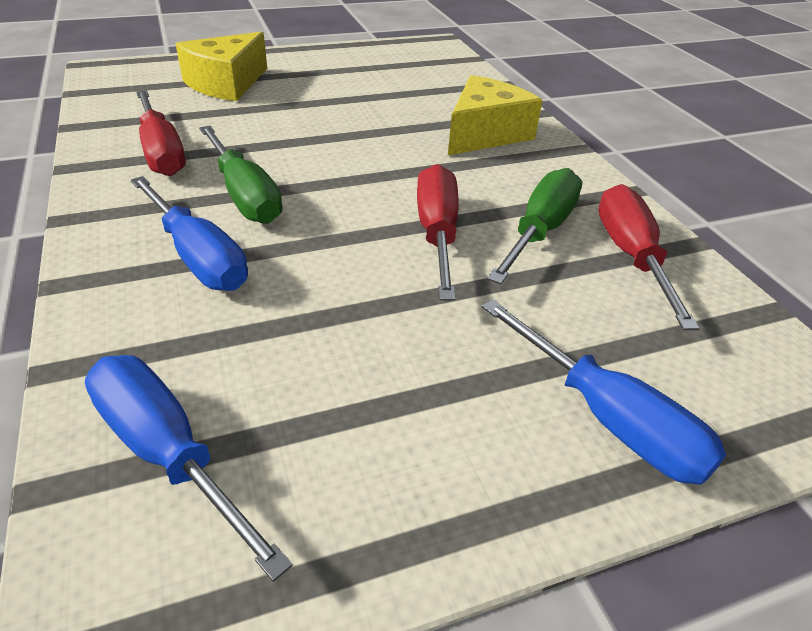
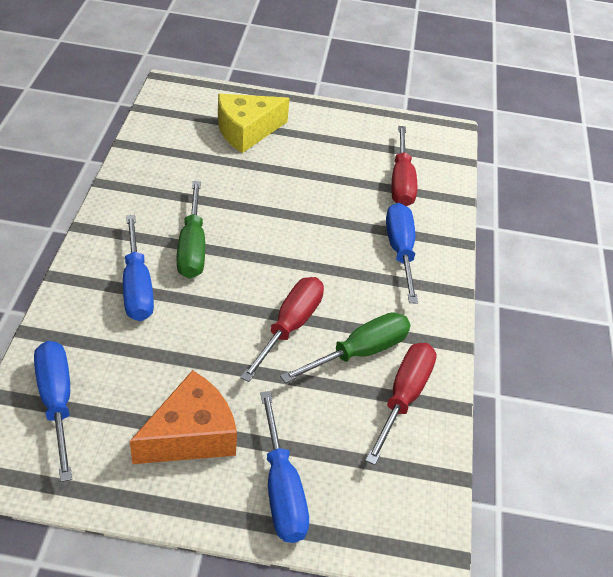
camera: 25 degrees right, 5 degrees up
red screwdriver [136,90,186,176] -> red screwdriver moved to [391,126,417,206]
yellow cheese [448,75,543,155] -> blue screwdriver [386,203,418,304]
none -> orange cheese [130,370,237,464]

